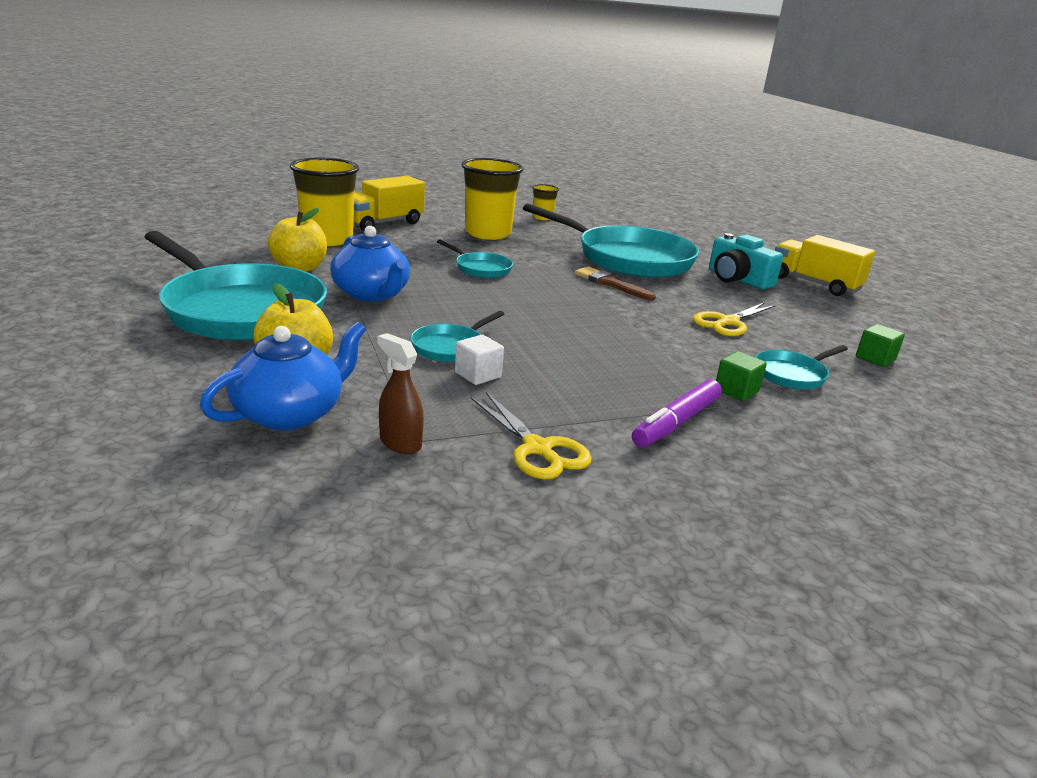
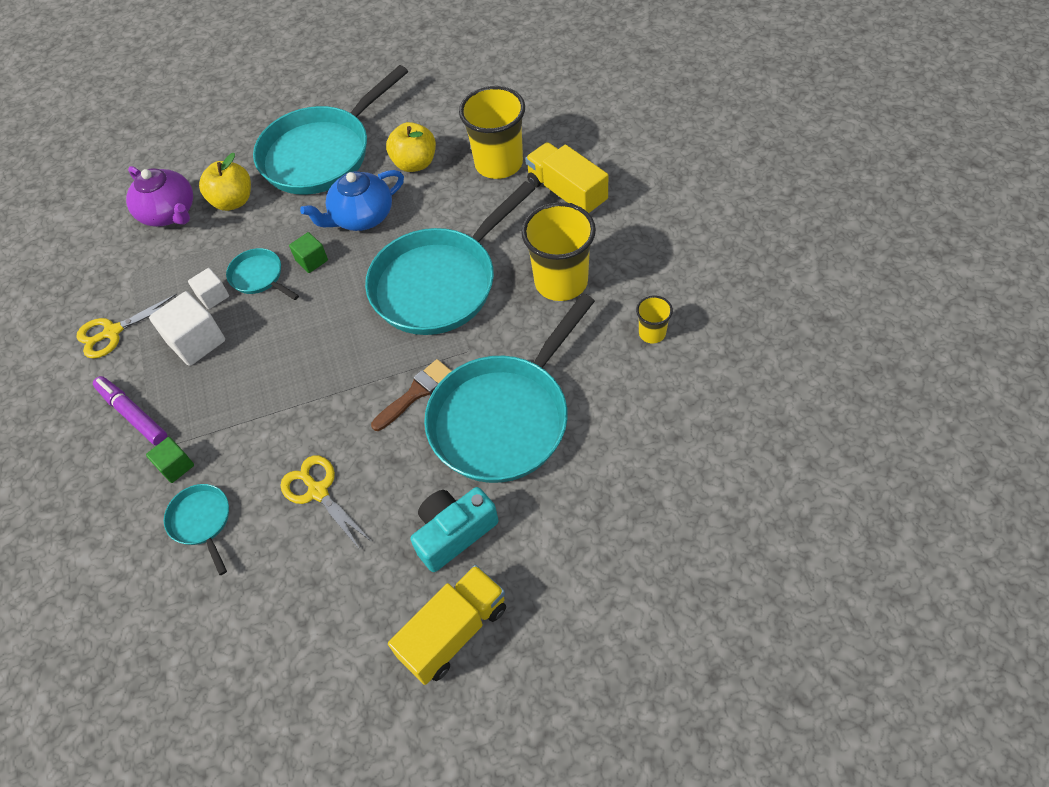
camera: 100 degrees right, 30 degrees up
blue teapot [200,322,366,430] -> purple teapot [126,166,193,227]
brown spray bottle [377,333,424,454] -> none
turquoise pan [437,239,513,278] -> turquoise pan [365,181,535,335], size x2.24
green cube [856,324,905,367] -> green cube moved to [289,232,328,273]
none -> white cube [149,291,225,366]

